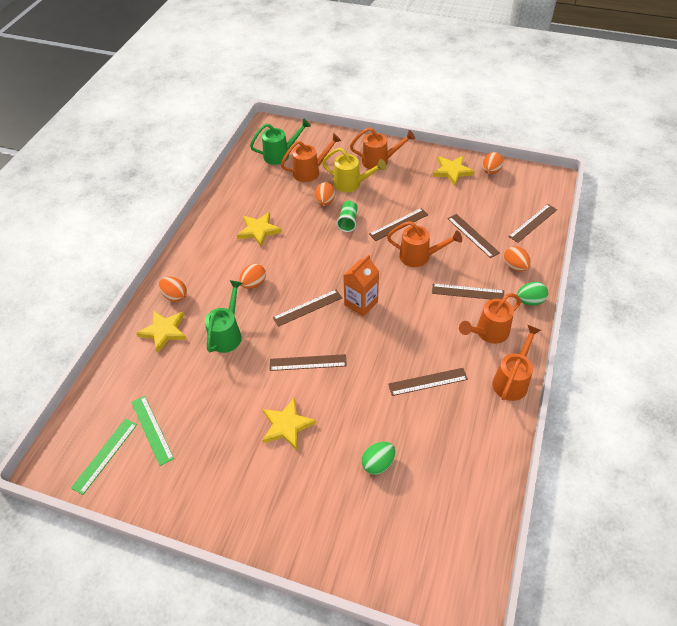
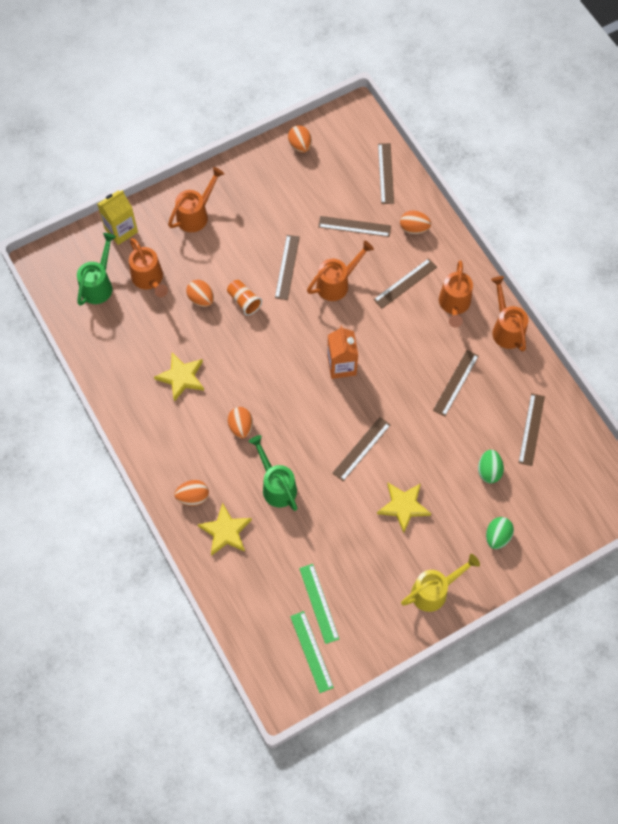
camera: 50 degrees left, 15 degrees up
green ruler [131,396,174,466] -> green ruler turned 60 degrees clockwise [299,564,339,644]
brown ruler [273,290,342,327] -> brown ruler moved to [518,393,545,466]
orange watering can [281,133,341,182] -> orange watering can turned 135 degrees clockwise [129,238,168,297]
yellow watering can [322,148,386,192] -> yellow watering can moved to [401,554,480,612]
green cup [336,201,358,232] -> orange cup [227,280,262,316]
yellow star [432,156,475,186] -> none
green egg [517,282,548,306] -> green egg moved to [486,517,514,549]
none -> yellow carton [97,190,138,245]

